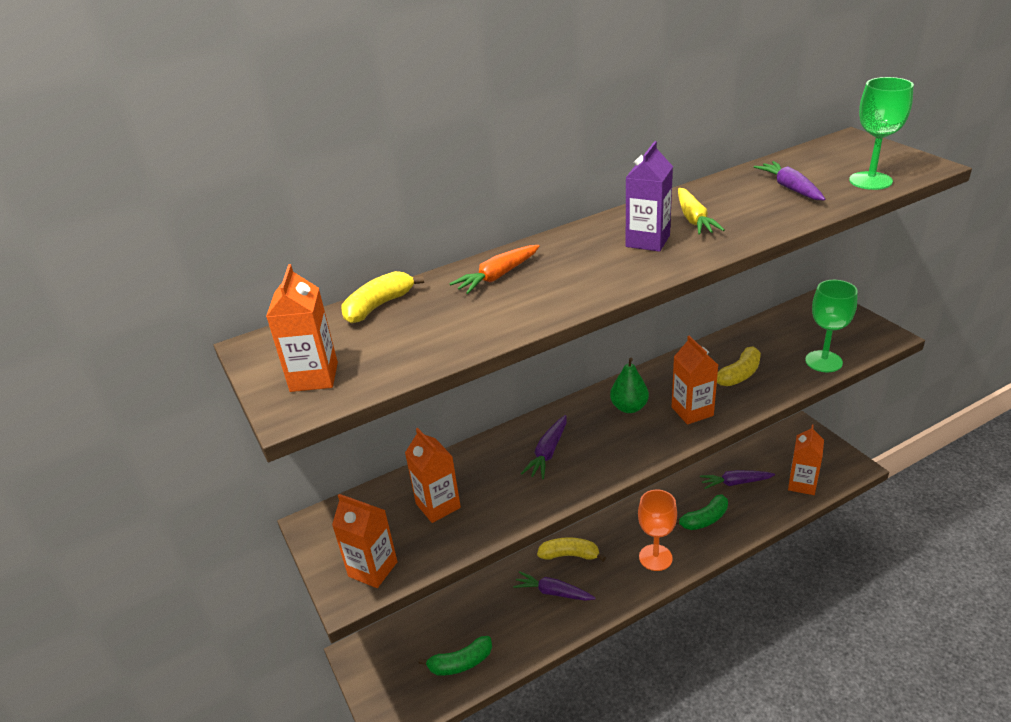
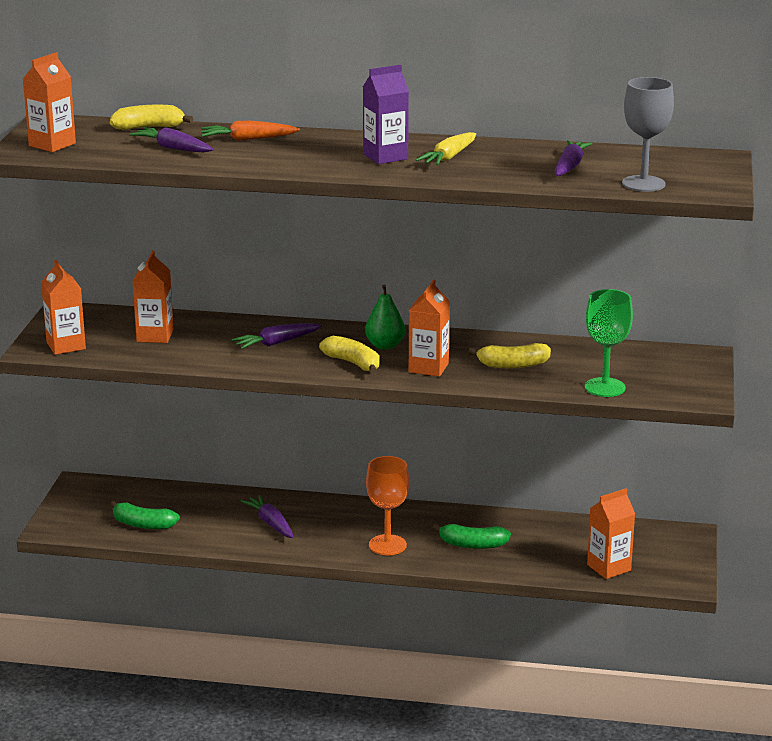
camera: 35 degrees right, 10 degrees down
yellow banana [537,537,606,562] -> yellow banana moved to [319,336,379,374]
purple carrot [700,470,775,489] -> purple carrot moved to [129,127,214,153]
green goblet [849,77,914,190] -> grey goblet [622,77,674,192]

